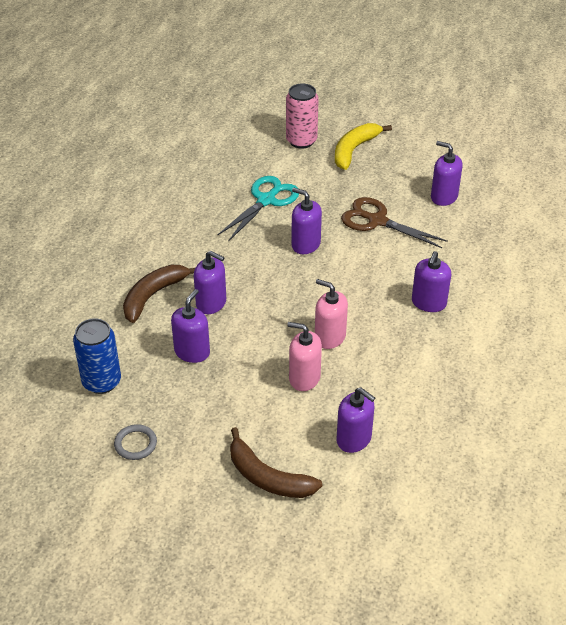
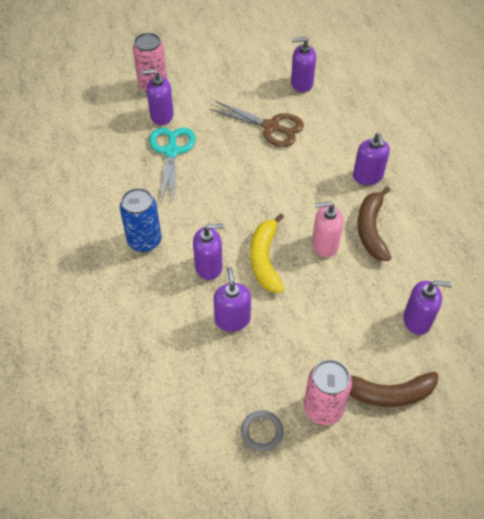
camera: 35 degrees left, 10 degrees up
blue can [73,318,121,394] -> blue can moved to [120,188,162,252]
brown banana [123,265,195,323] -> brown banana moved to [357,187,392,261]
pink soap dispenser [287,322,322,391] -> none
purple soap dispenser [291,188,322,254] -> purple soap dispenser moved to [142,69,174,125]
yellow banana [335,123,392,170] -> yellow banana moved to [250,214,284,293]
brown scissors [341,197,448,248] -> brown scissors turned 150 degrees counterclockwise [210,101,304,147]
none -> pink can [304,360,352,425]

